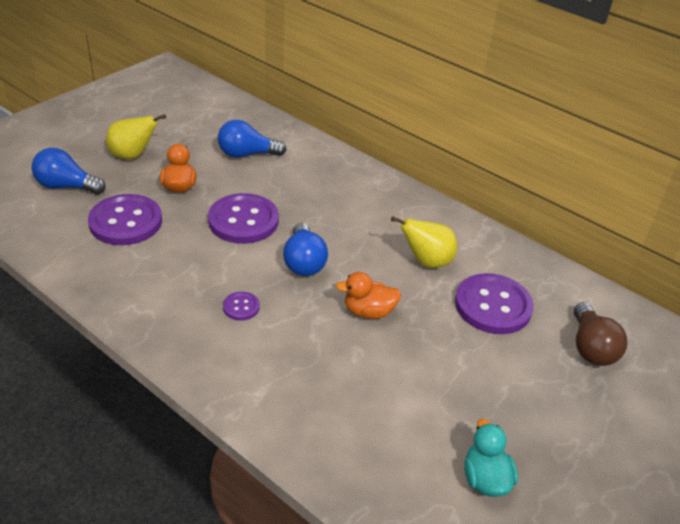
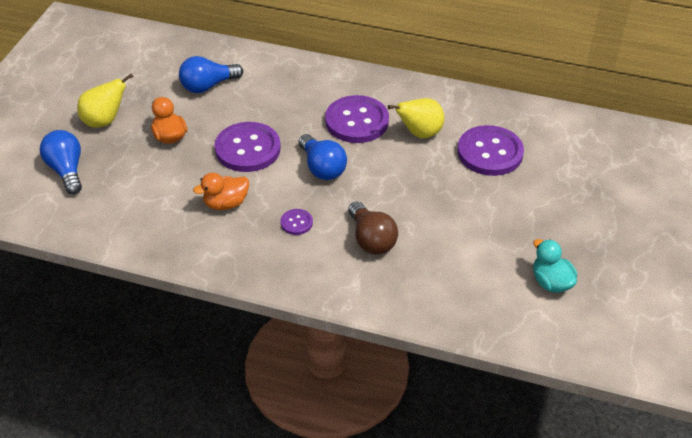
camera: 20 degrees left, 5 degrees up
blue light bulb [31,148,105,195] -> blue light bulb turned 75 degrees clockwise [40,130,82,194]
purple button [88,194,162,245] -> purple button moved to [325,95,389,143]
orange duck [336,272,401,319] -> orange duck moved to [193,173,249,210]
brown light bulb [574,302,627,366] -> brown light bulb moved to [348,201,398,254]

